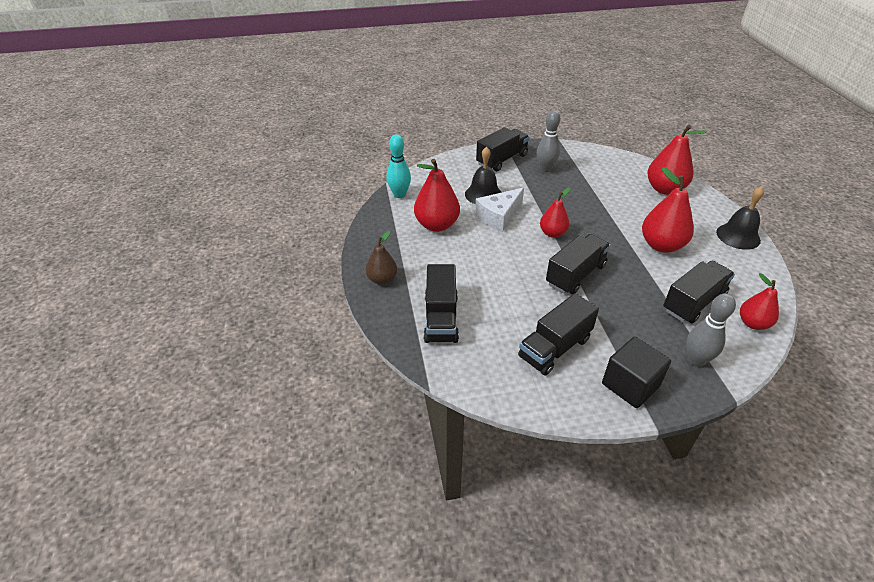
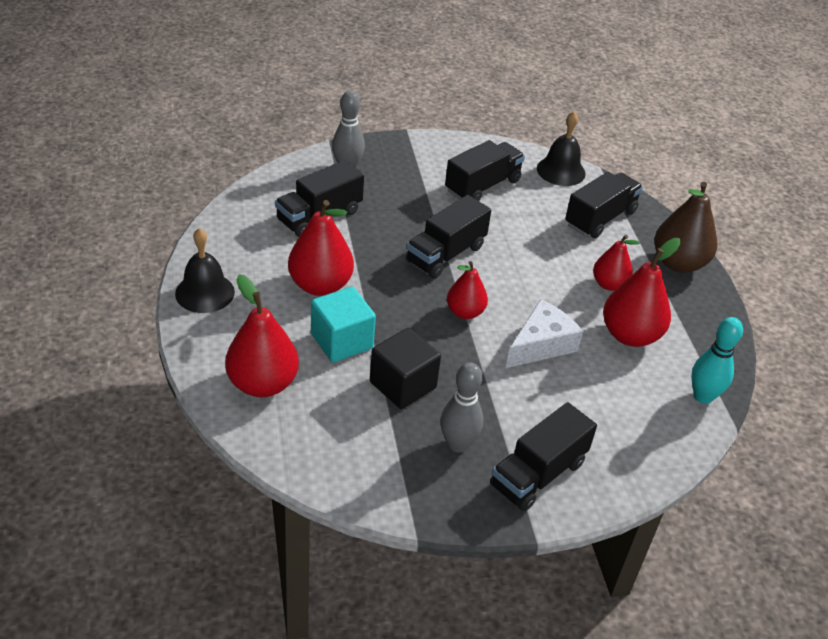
camera: 175 degrees right, 0 degrees up
brown pear [366,231,397,285] -> brown pear [654,182,717,273], size x1.61
black truck [423,264,459,343] -> black truck turned 45 degrees clockwise [565,172,643,238]
black bell [465,146,502,204] -> black bell moved to [537,111,586,186]
black cube [602,337,671,408] -> black cube moved to [370,328,441,409]
red pear [740,273,779,330] -> red pear moved to [593,235,640,291]
none -> turquoise cube [311,287,376,363]

